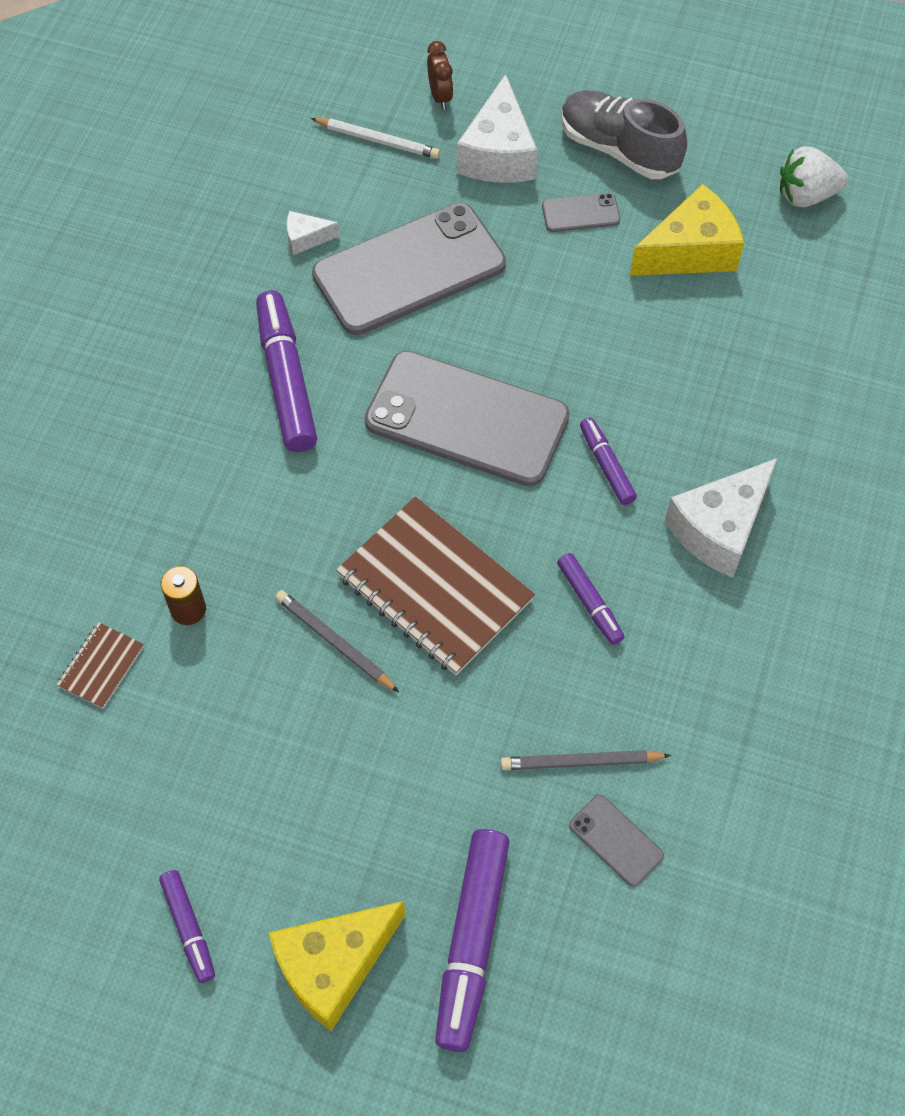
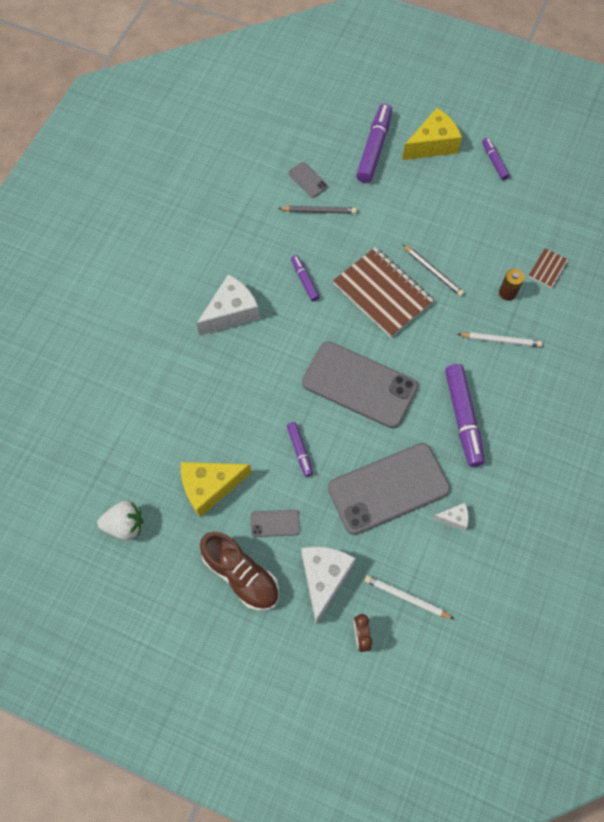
camera: 175 degrees left, 5 degrees up
grey shoe [561,90,687,179] -> brown shoe [200,532,279,611]
purple marker [580,418,637,505] -> purple marker moved to [287,422,313,477]
none -> white pencil [458,332,542,347]

